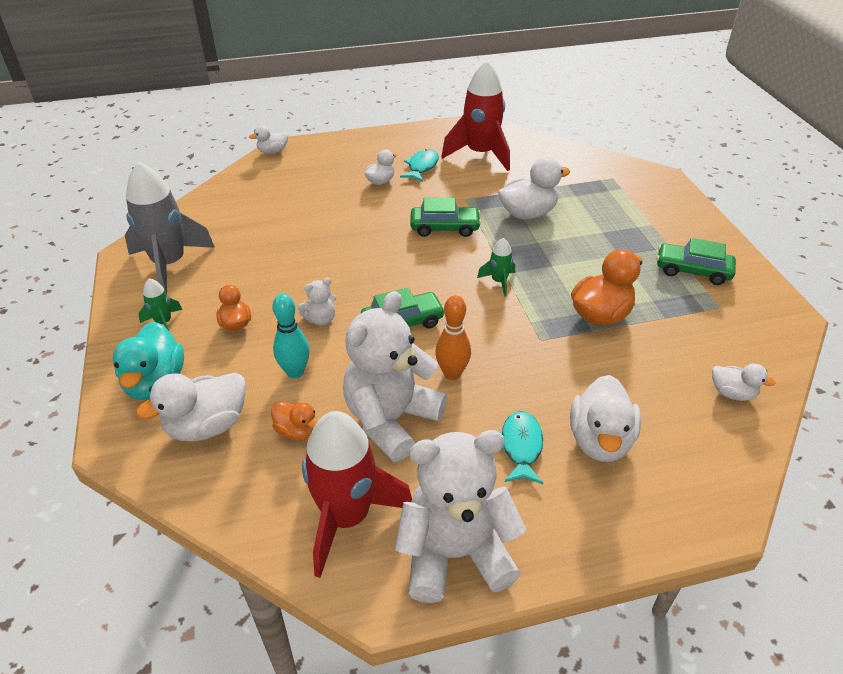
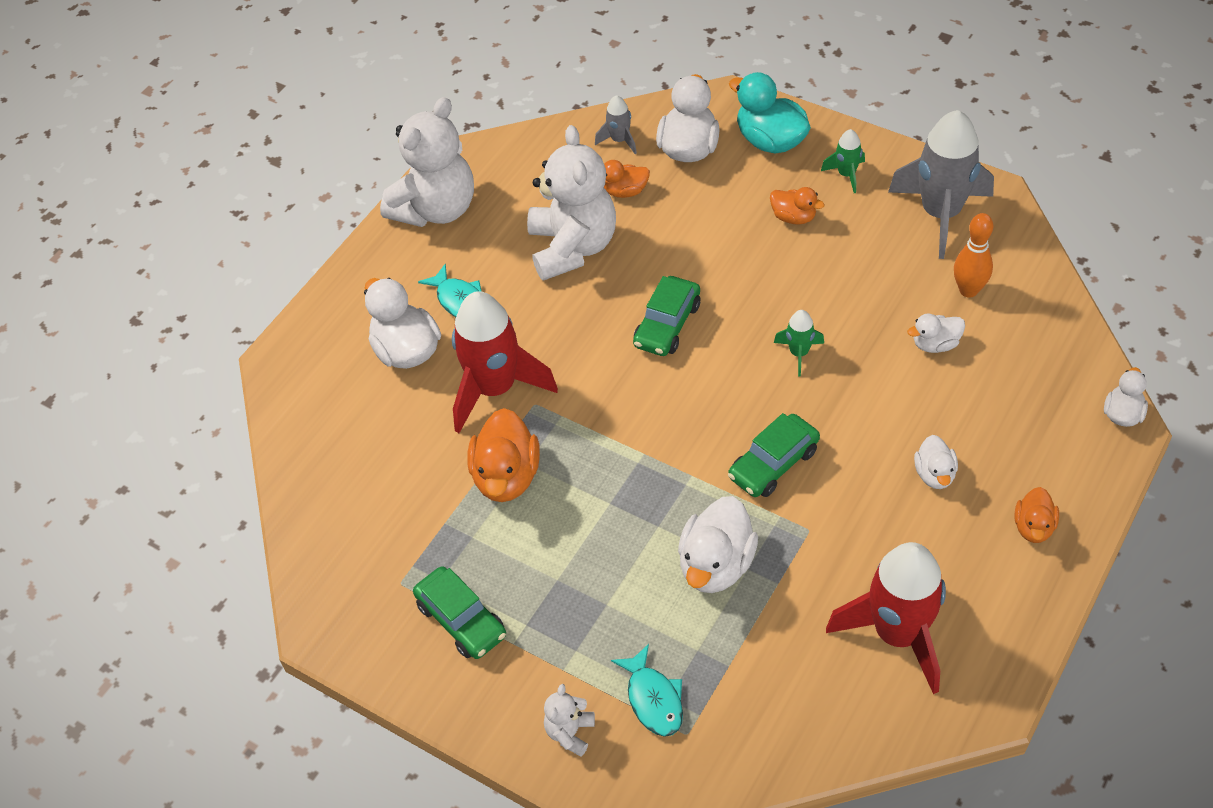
camera: 140 degrees right, 10 degrees up
turquoise bowling pin [272,294,310,378] -> none
white teddy bear [298,278,336,326] -> white teddy bear moved to [544,684,595,757]
red rocket [302,411,412,578] -> red rocket moved to [452,291,558,433]
turquoise fish [400,149,439,182] -> turquoise fish moved to [611,644,683,737]
orange bowling pin [435,295,471,380] -> orange bowling pin moved to [954,213,993,298]
green rocket [477,238,515,297] -> green rocket moved to [774,310,824,376]
green car [657,238,736,285] -> green car turned 75 degrees clockwise [413,566,506,659]
white duck [712,364,775,401] -> white duck moved to [907,314,965,353]
none -> grey rocket [595,95,637,154]
none -> orange duck [1015,487,1059,543]

